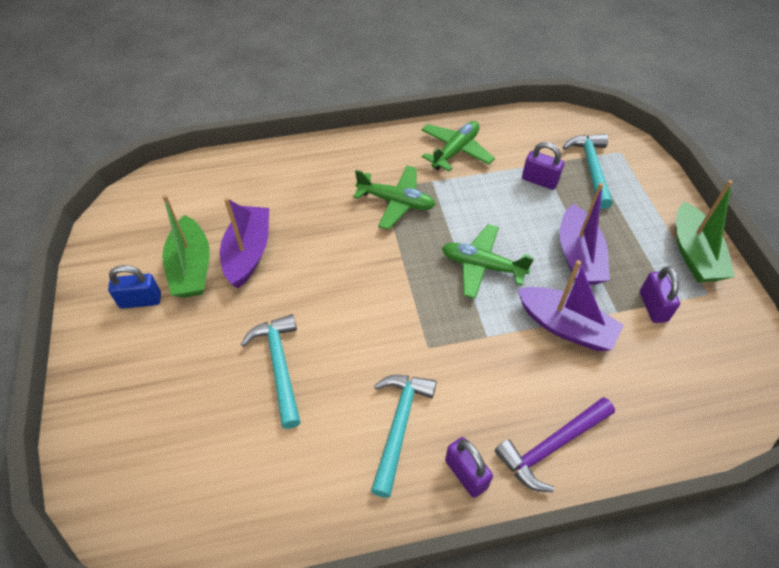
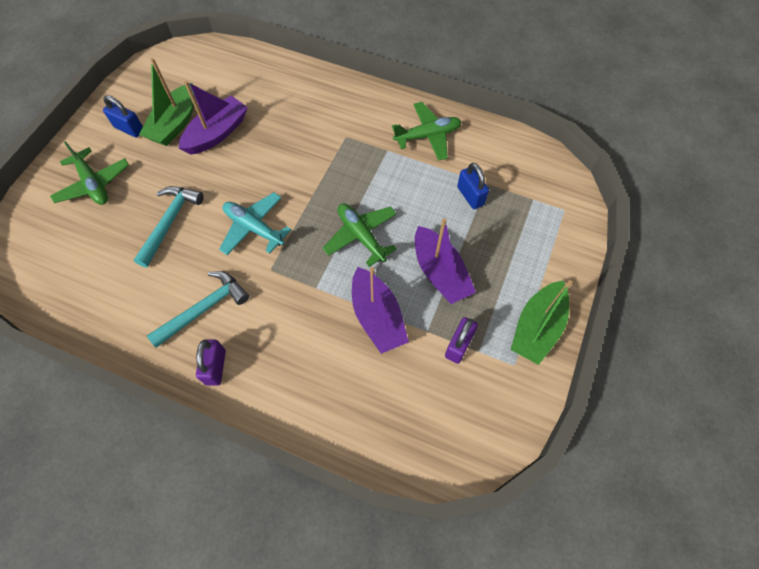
camera: 35 degrees right, 10 degrees up
green plane [353,166,435,230] -> green plane moved to [50,141,129,205]
purple hammer [494,397,615,492] -> none
purple padlock [522,142,564,190] -> blue padlock [457,163,489,209]
purple boat [560,183,610,285] -> purple boat turned 60 degrees counterclockwise [415,218,476,304]
turquoise hammer [563,134,613,209] -> none
none -> turquoise plane [219,192,291,255]

